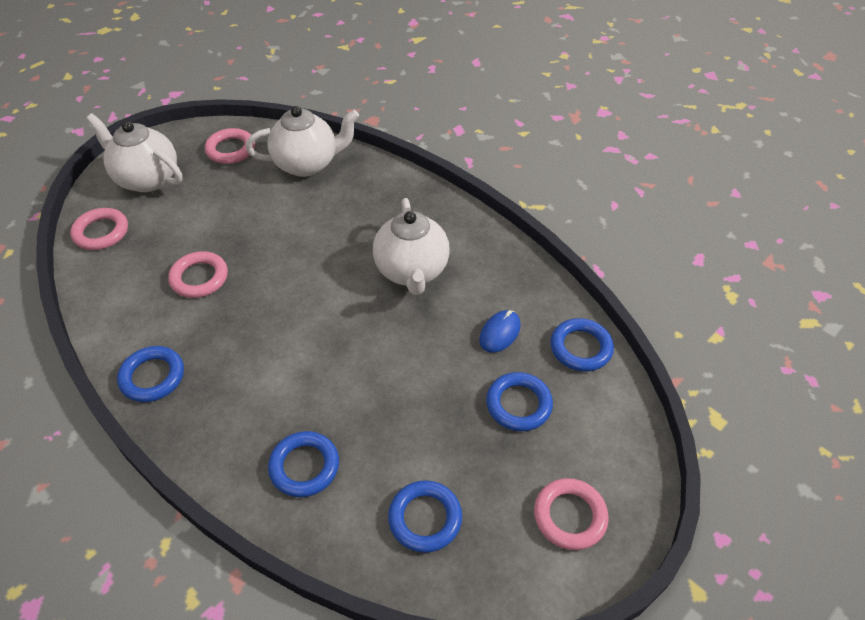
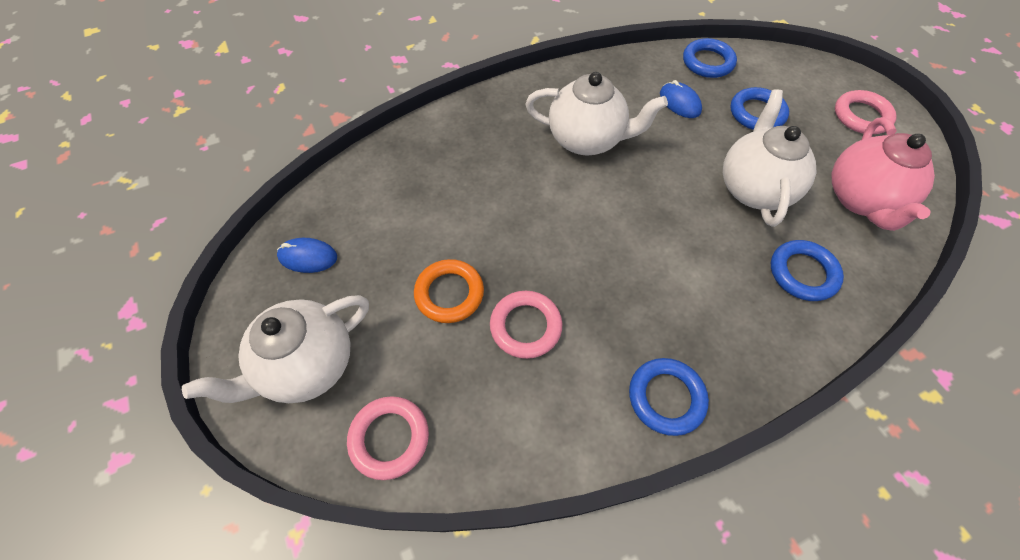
camera: 70 degrees left, 10 degrees up
pink ring [205,128,255,164] -> blue mouse [277,238,337,273]
white teapot [246,106,359,177] -> white teapot moved to [723,90,816,227]
blue ring [388,480,462,553] -> pink teapot [832,117,935,231]
none -> orange ring [414,259,484,323]

